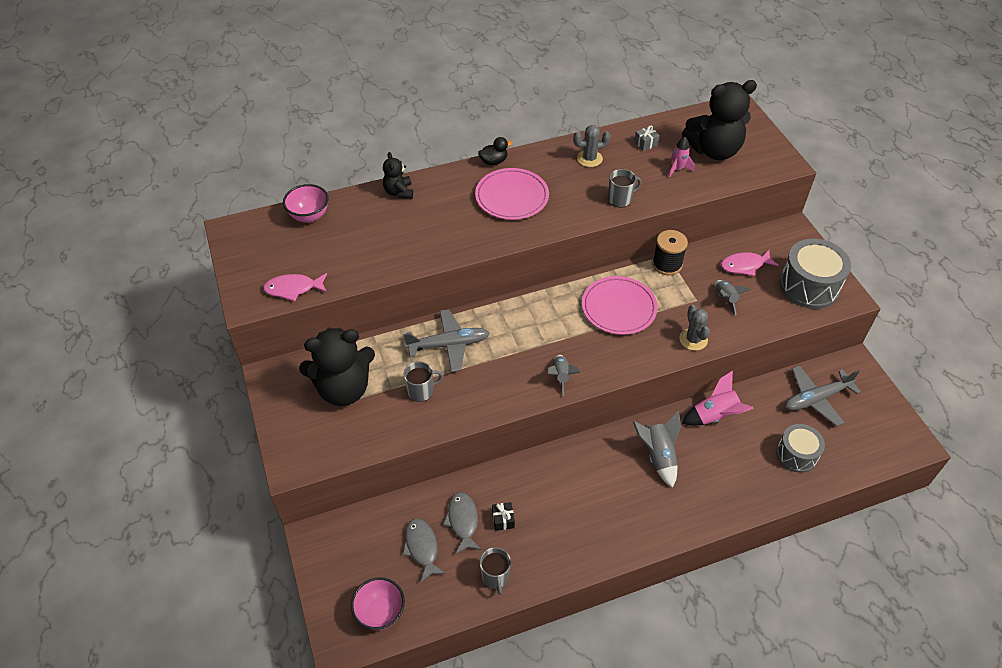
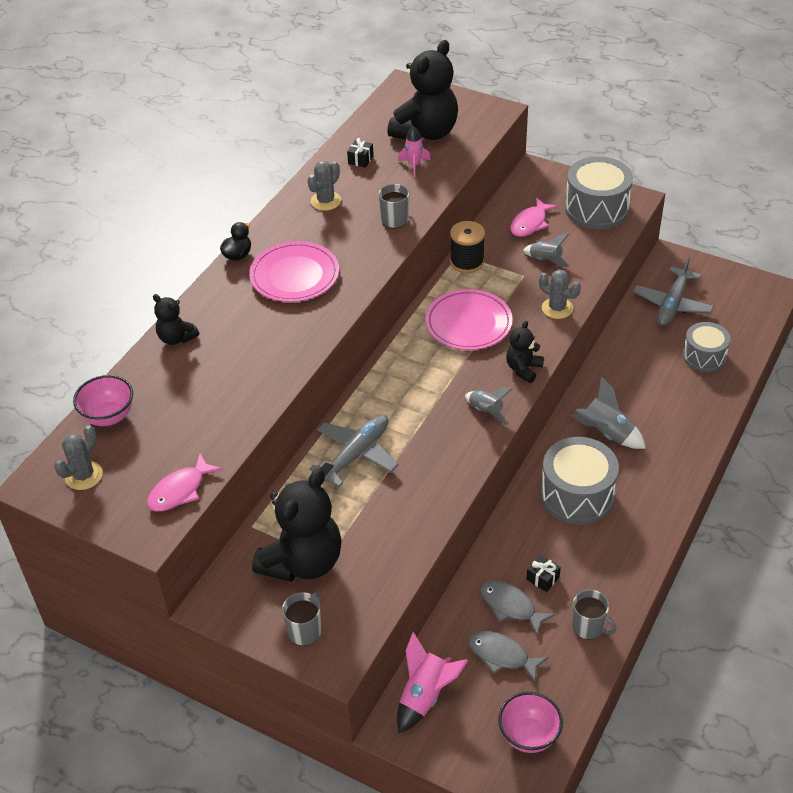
camera: 40 degrees left, 5 degrees down
grey mug [404,362,443,402] -> grey mug moved to [282,592,322,646]
grey gift [634,126,660,151] -> black gift [347,138,374,168]
pink rocket [682,371,754,426] -> pink rocket moved to [397,632,468,733]
none -> grey cactus [54,425,103,490]
none -> black teddy bear [506,321,544,383]
none -> grey drum [541,437,619,525]

